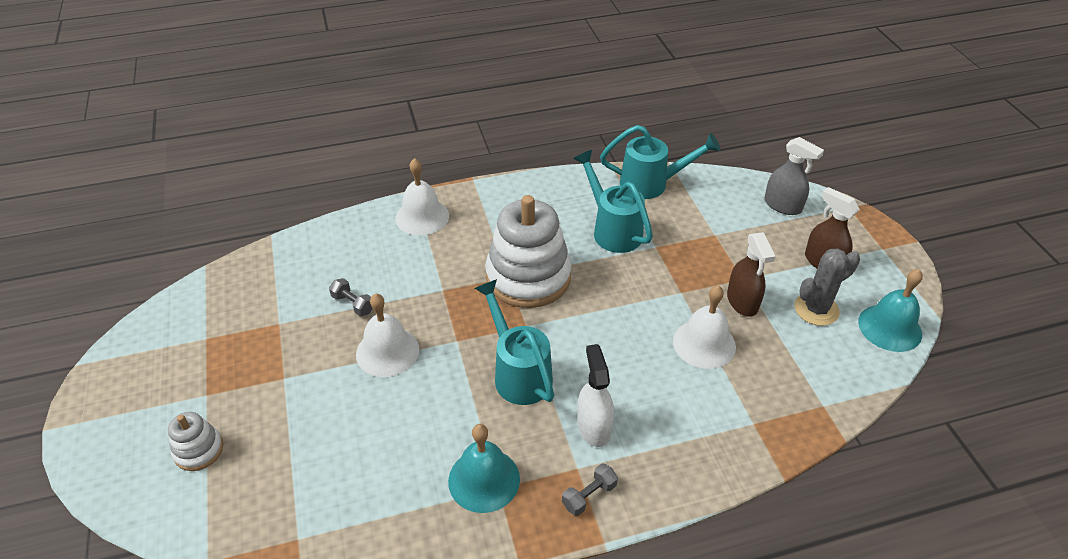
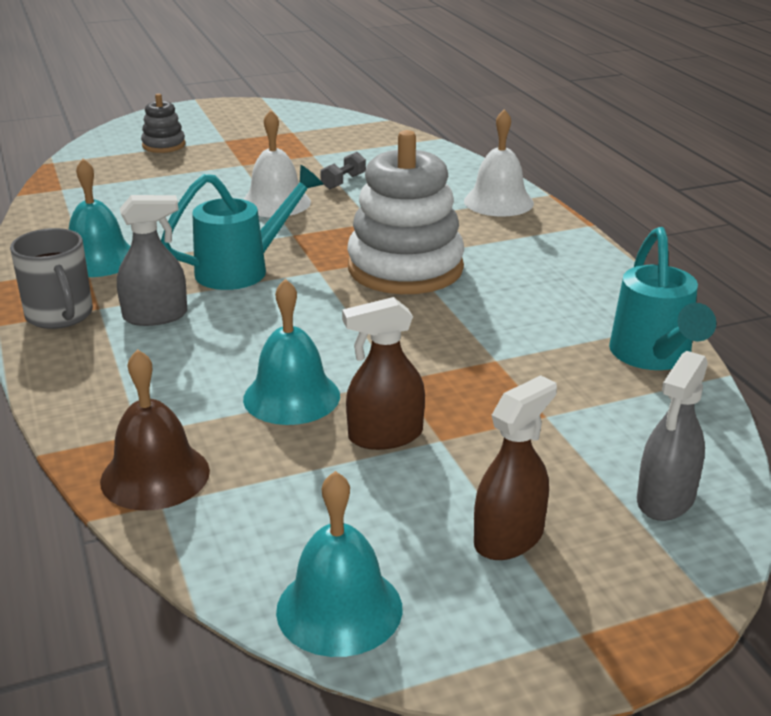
camera: 85 degrees right, 15 degrees down
white stacking toy [168,412,223,471] -> grey stacking toy [141,93,186,153]
grey dumbbell [562,464,618,516] -> grey mug [10,228,93,329]
turquoise watering can [573,150,653,253] -> none
white spray bottle [577,344,614,447] -> grey spray bottle [117,195,187,326]
white bell [673,285,736,369] -> turquoise bell [243,279,340,425]
grey cactus [794,248,860,326] -> none
none -> brown bell [100,349,210,511]

